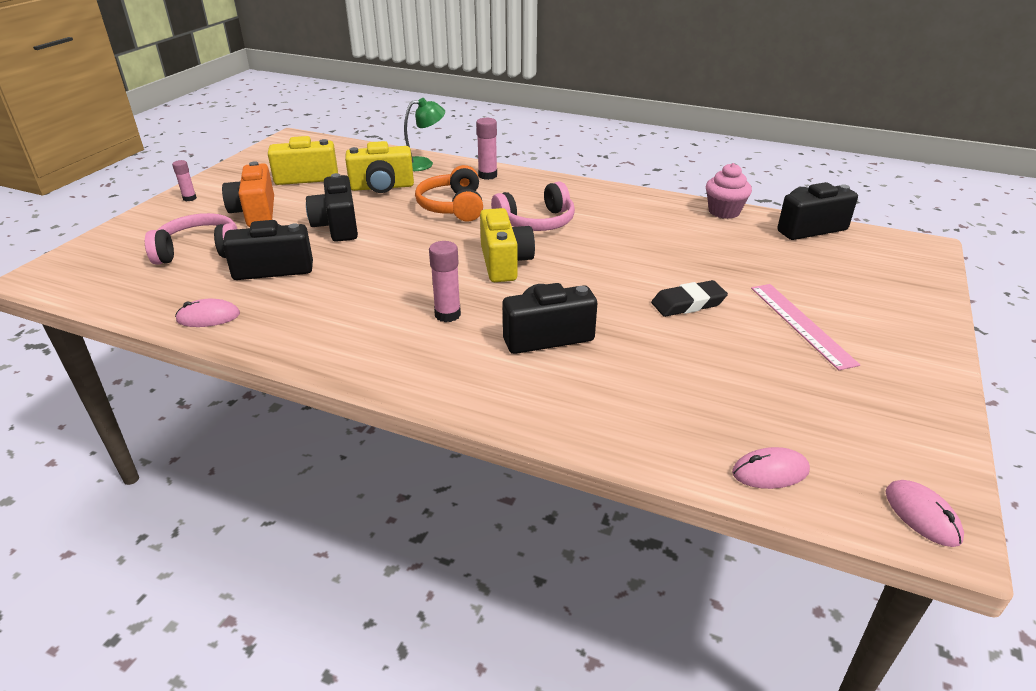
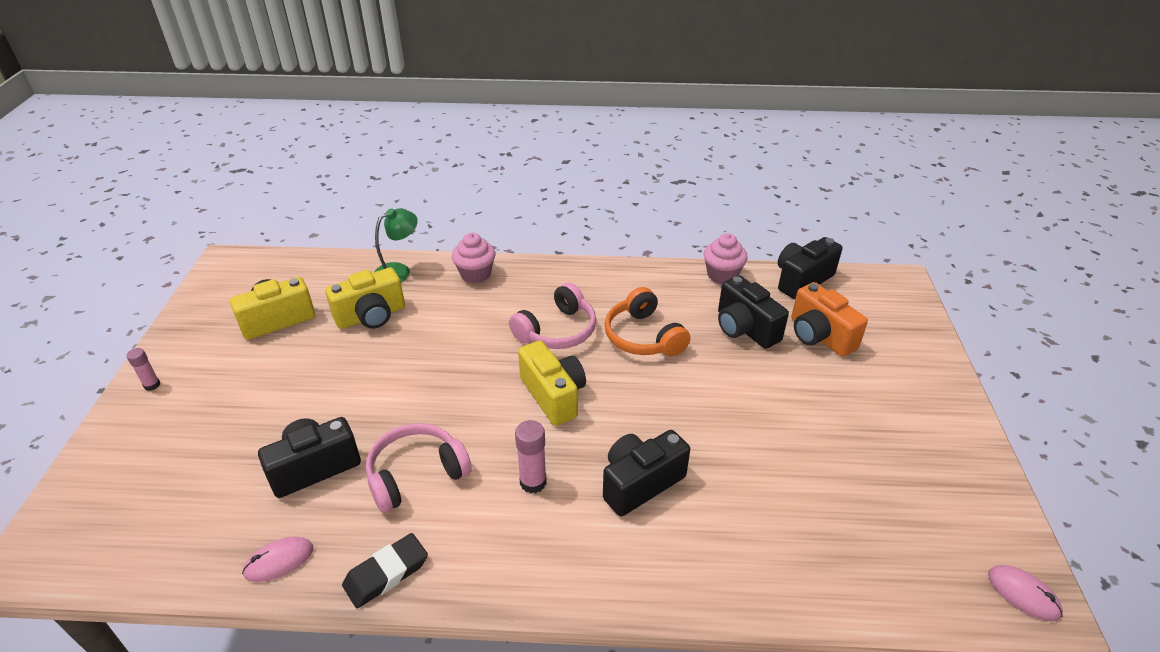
camera: 20 degrees left, 5 degrees up
pink headphones [145,213,237,265] -> pink headphones moved to [366,423,472,513]
orange camera [222,161,274,227] -> orange camera moved to [791,282,868,357]
black camera [306,173,358,242] -> black camera moved to [718,275,789,349]
orange headphones [415,165,483,222] -> orange headphones moved to [605,287,690,356]
pink glue stick [476,118,497,180] -> pink cupcake [452,233,495,283]
black eraser [651,280,728,317] -> black eraser moved to [342,533,428,608]
pink mouse [732,447,810,489] -> none
pink ruler [751,284,860,370] -> none

